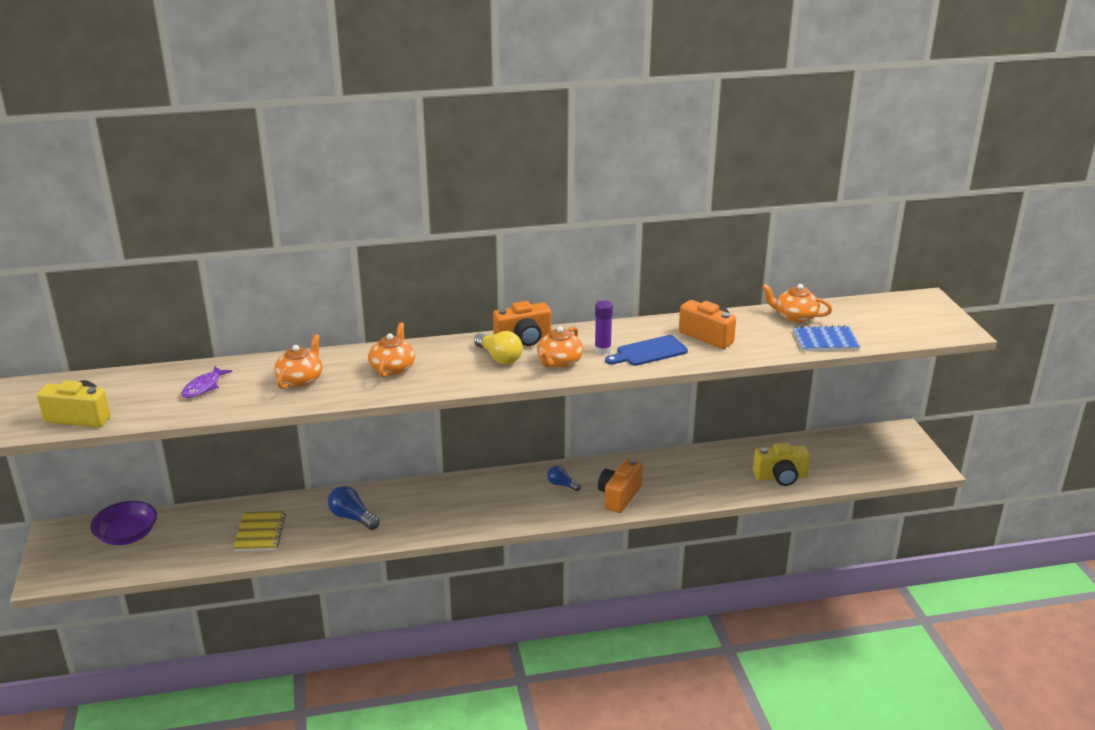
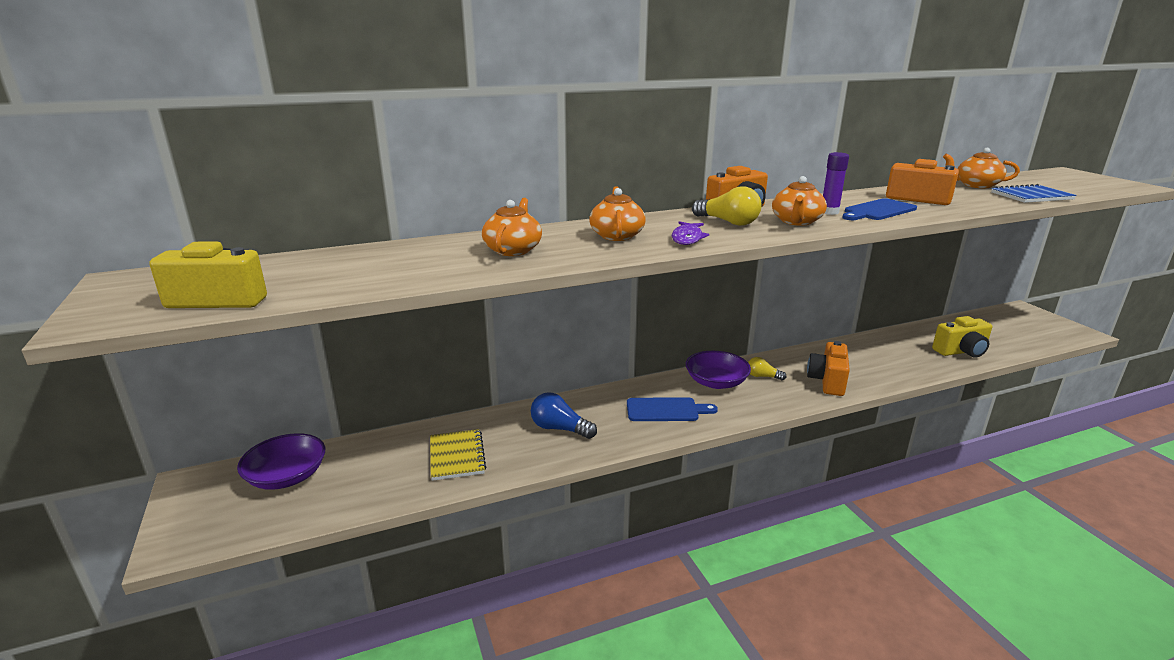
camera: 10 degrees left, 5 degrees down
purple fish [181,366,232,398] -> purple fish moved to [672,221,709,245]
blue light bulb [547,466,581,491] -> yellow light bulb [748,357,787,381]
none -> blue cutting board [627,397,718,421]
none -> purple bowl [686,351,751,389]

